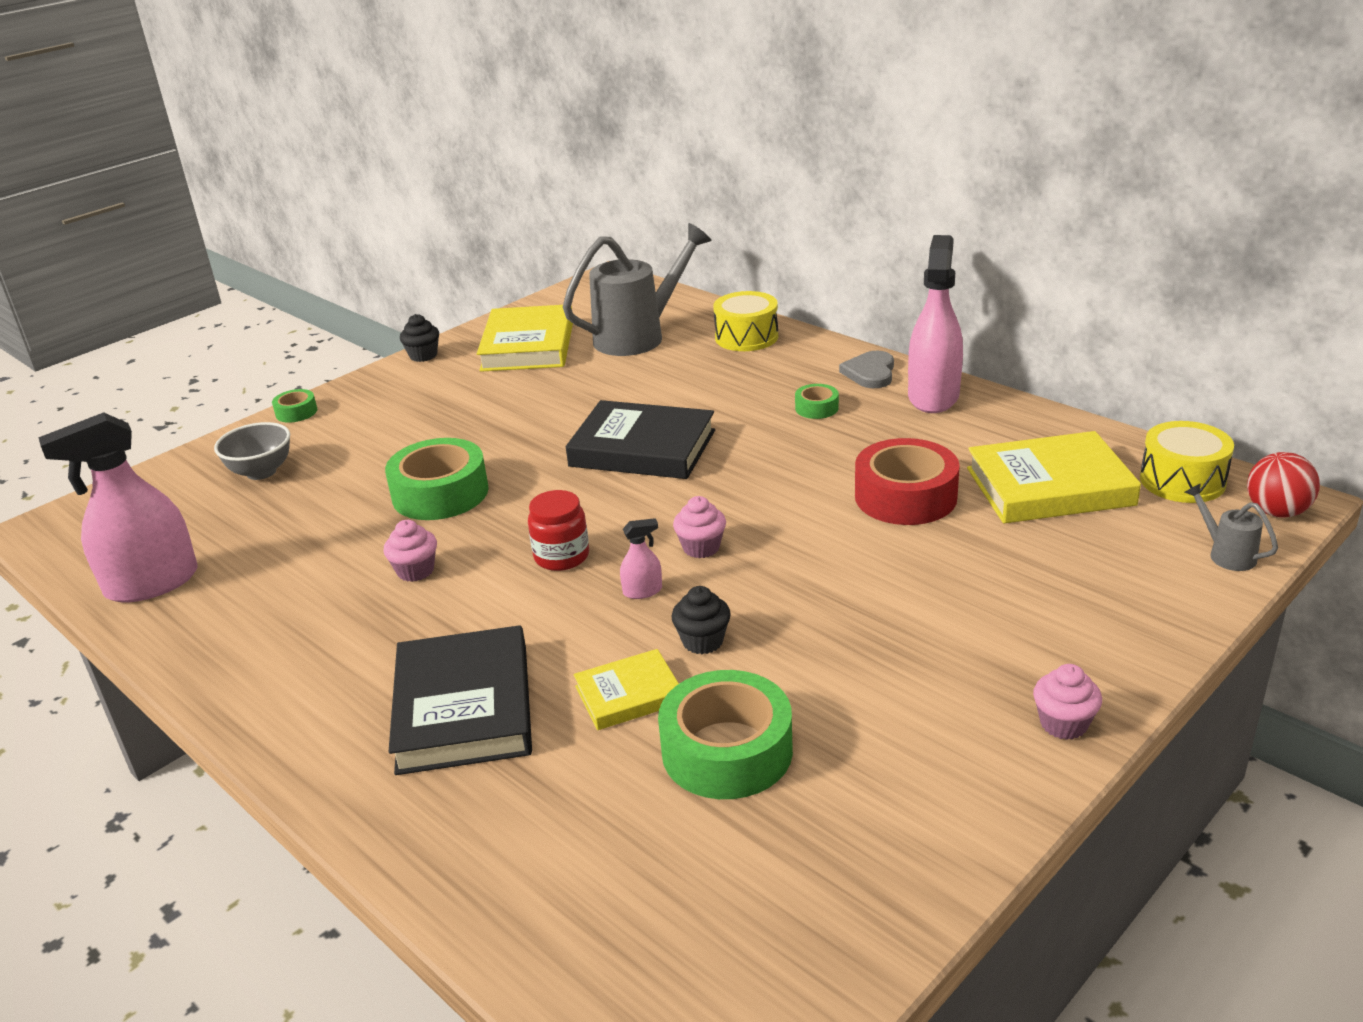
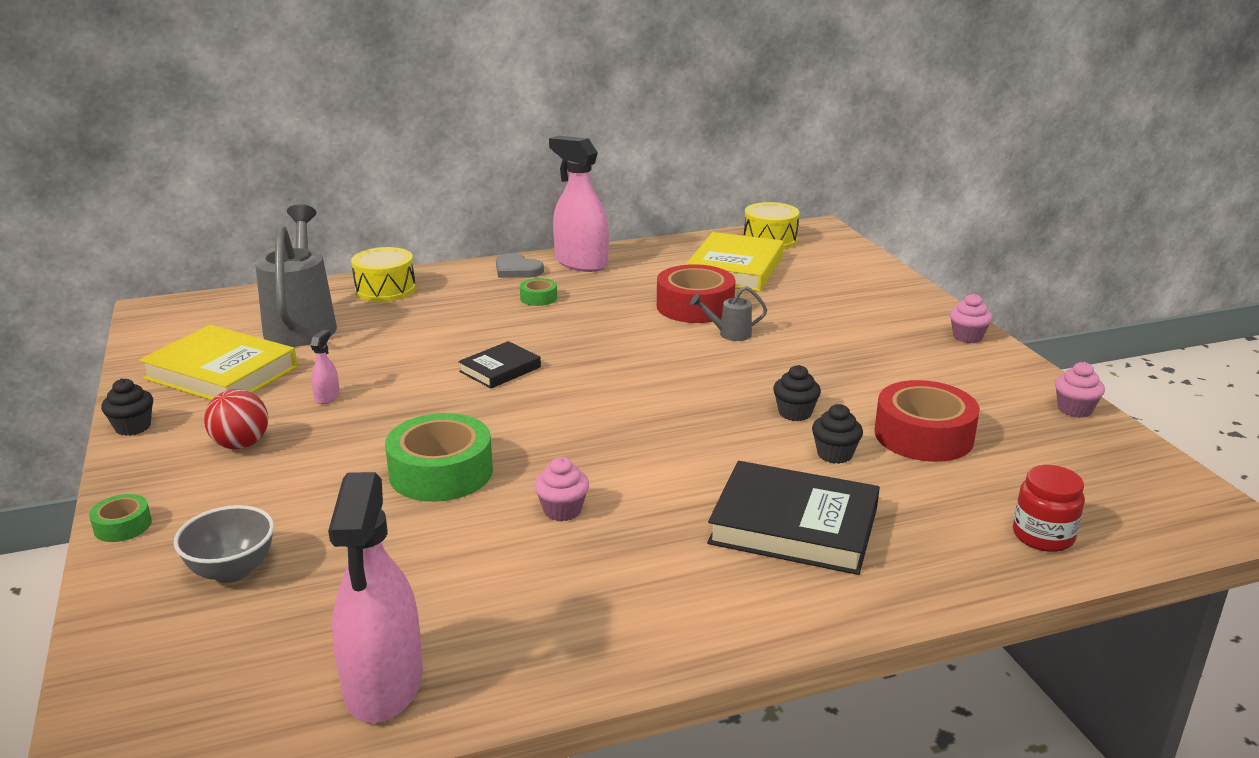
camera: 65 degrees left, 5 degrees down
red jar [528,490,589,571] -> red jar moved to [1013,465,1085,552]
black book [566,400,715,479] -> black book [458,341,541,388], size x0.55
yellow book [574,649,679,730] -> black cupcake [812,404,863,464]
pink spray bottle [620,518,662,599] -> pink spray bottle moved to [310,330,340,404]
green tape [658,670,793,799] -> red tape [875,380,980,462]
pink cupcake [673,496,726,558] -> pink cupcake moved to [1055,362,1105,418]
grey watering can [1185,483,1278,571] -> grey watering can moved to [690,286,767,341]
red ball [1247,452,1320,518] -> red ball moved to [204,389,268,449]

